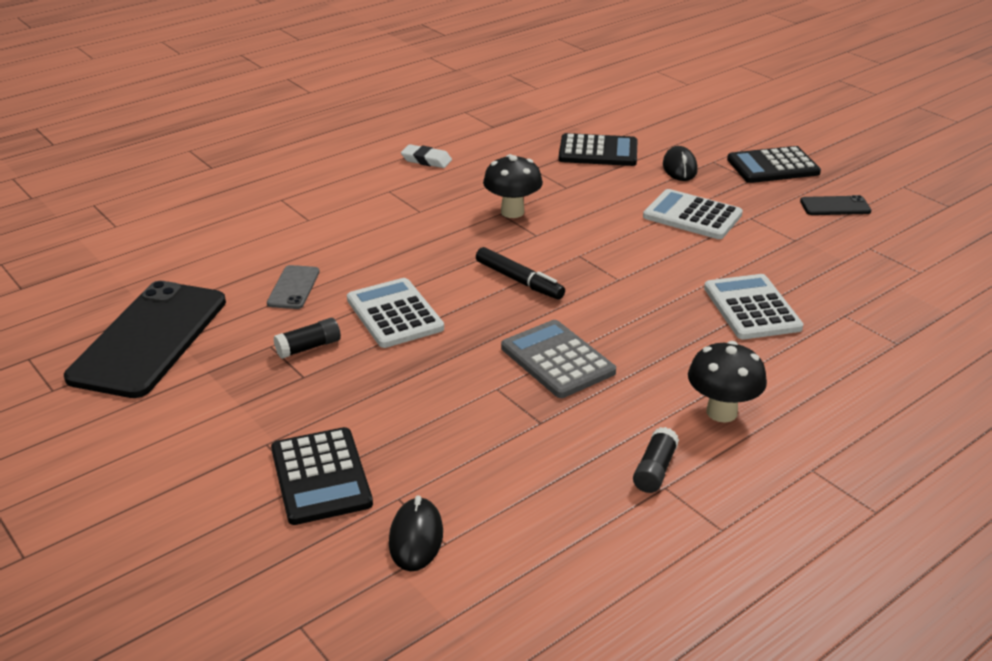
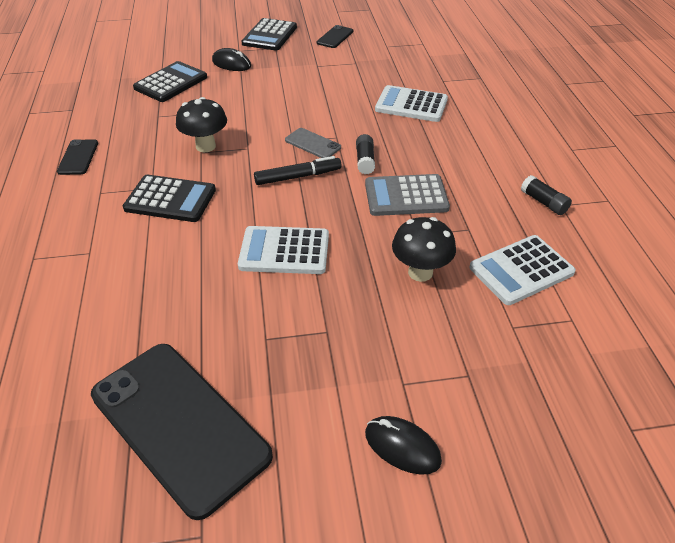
camera: 60 degrees left, 10 degrees up
grey phone [267,265,320,309] -> grey phone moved to [285,128,341,158]
black calculator [271,427,373,525] -> black calculator moved to [123,175,216,222]
black glue stick [274,318,341,359] -> black glue stick moved to [356,134,375,174]
black mouse [389,495,443,571] -> black mouse moved to [365,416,442,475]
white eraser [401,144,452,168] -> black phone [57,139,98,175]
white calculator [643,189,743,239] -> white calculator moved to [469,235,576,305]
black mushroom [688,341,767,422] -> black mushroom moved to [392,217,456,282]

